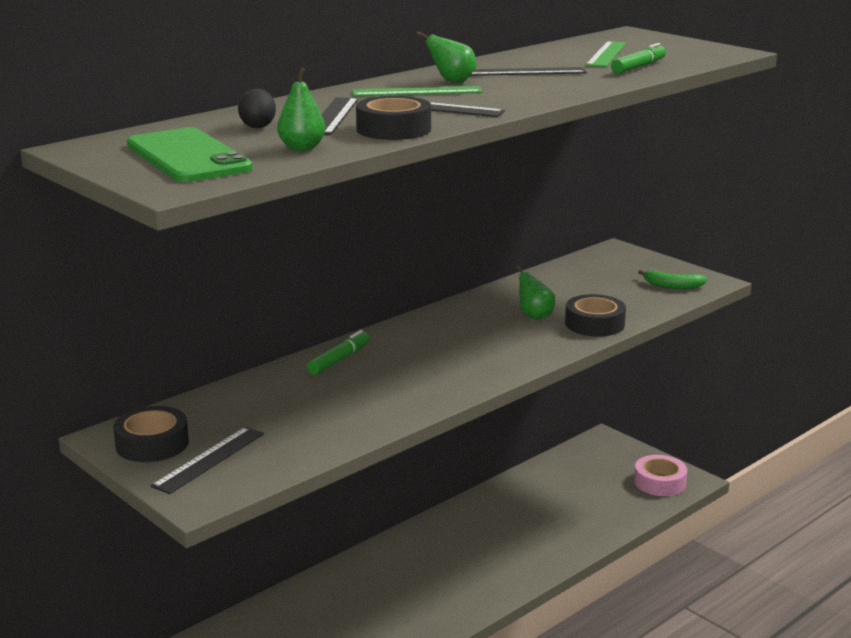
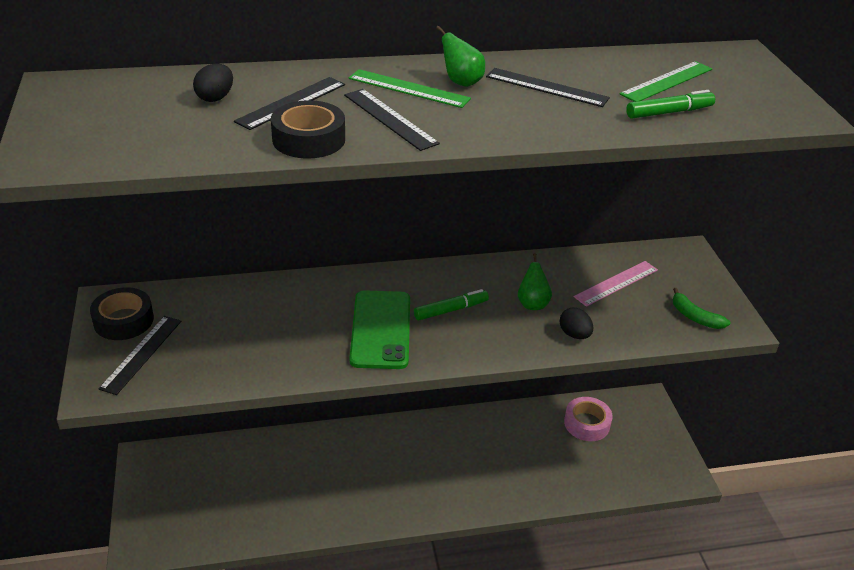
camera: 30 degrees right, 15 degrees up
green phone [127,127,253,182] -> green phone moved to [350,290,410,369]
black ruler [151,427,264,494] -> black ruler turned 45 degrees counterclockwise [98,316,181,395]
green pear [277,68,326,151] -> none
green marker [307,330,370,375] -> green marker moved to [414,289,489,320]
black tape [565,294,626,337] -> black egg [560,308,593,339]
pink tape [634,455,687,496] -> pink tape moved to [564,397,613,441]
none -> pink ruler [574,261,658,307]

